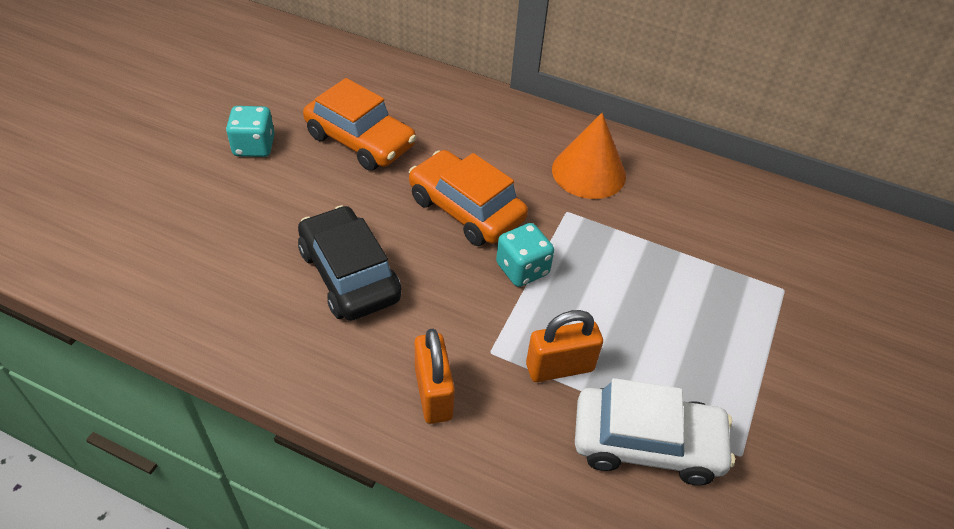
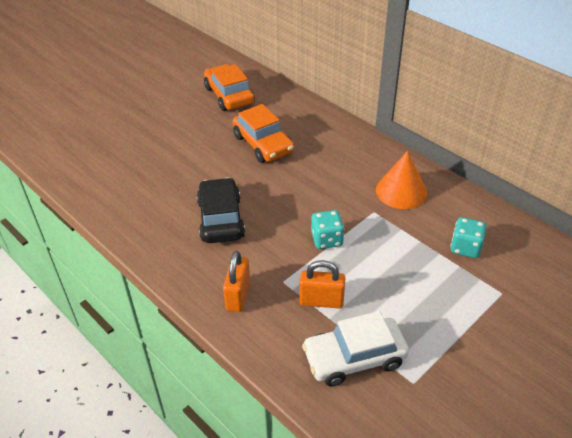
camera: 25 degrees right, 5 degrees down
turquoise dice [226,106,275,157] -> turquoise dice moved to [450,217,487,258]
orange car [409,150,528,246] -> orange car moved to [204,64,255,111]
white car [575,378,735,485] -> white car turned 135 degrees clockwise [302,311,409,387]

